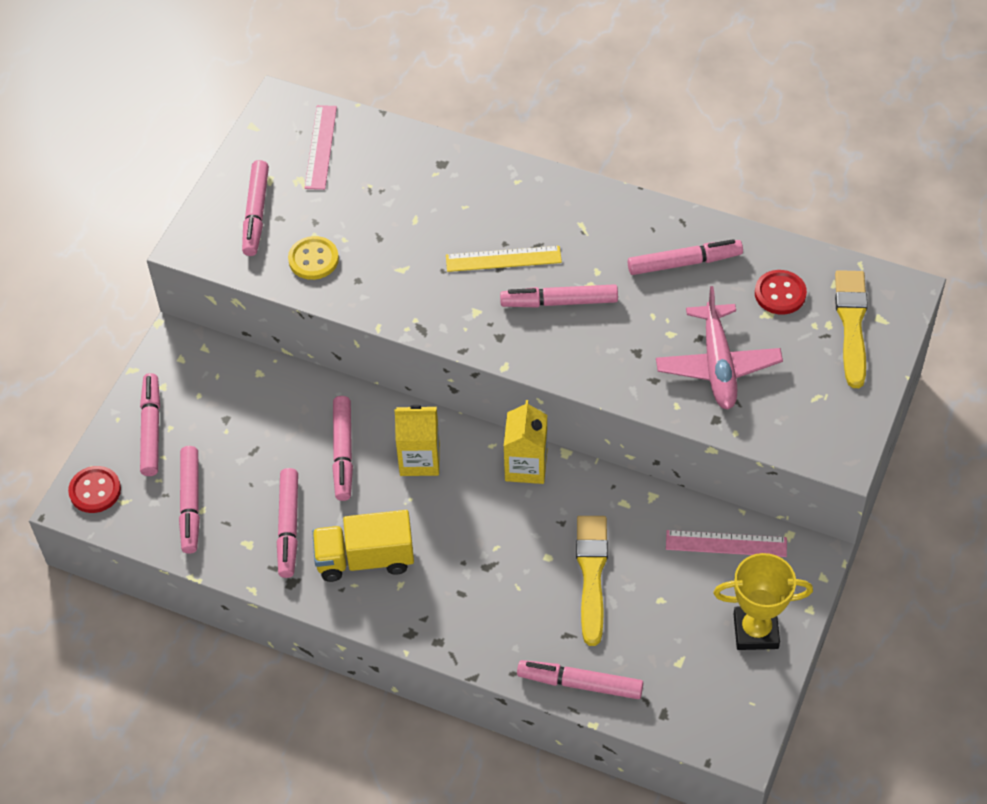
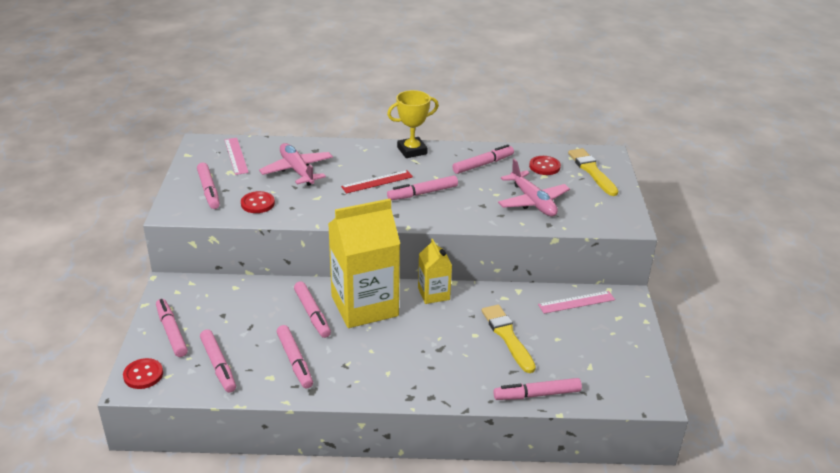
camera: 25 degrees left, 20 degrees down
yellow button [288,236,339,280] -> red button [241,191,275,213]
yellow truck [312,510,414,582] -> none
yellow carton [395,405,440,476] -> yellow carton [328,199,400,328], size x2.01
yellow ruler [446,246,562,272] -> red ruler [341,170,413,193]
yellow trophy [713,553,813,650] -> yellow trophy moved to [387,90,439,158]
none -> pink plane [259,143,333,186]

